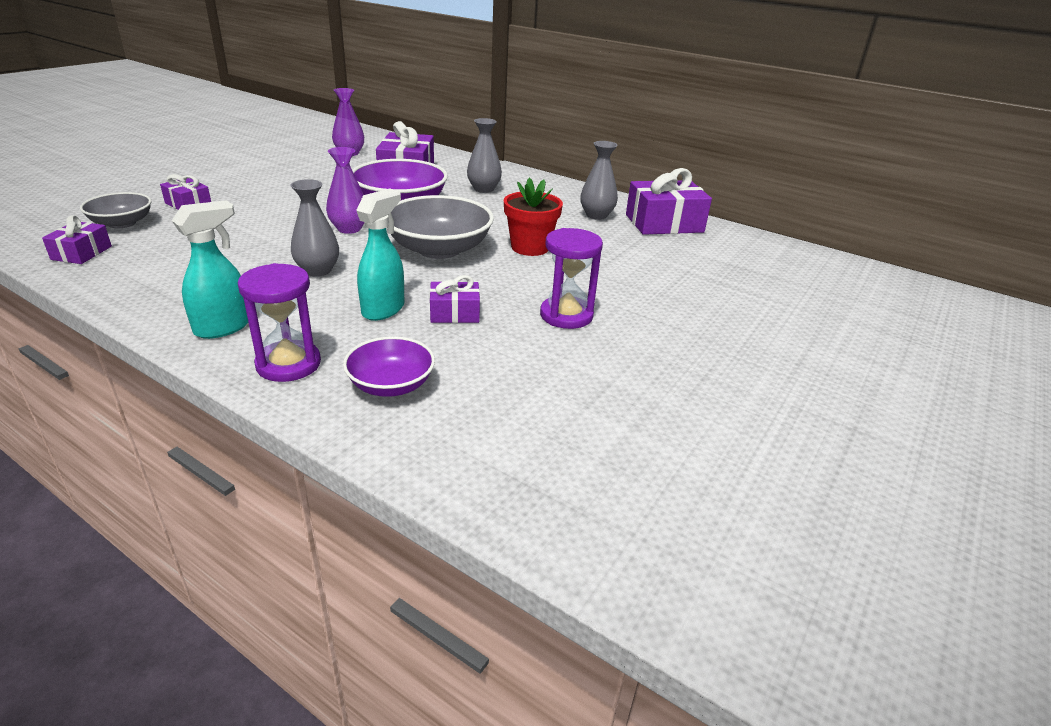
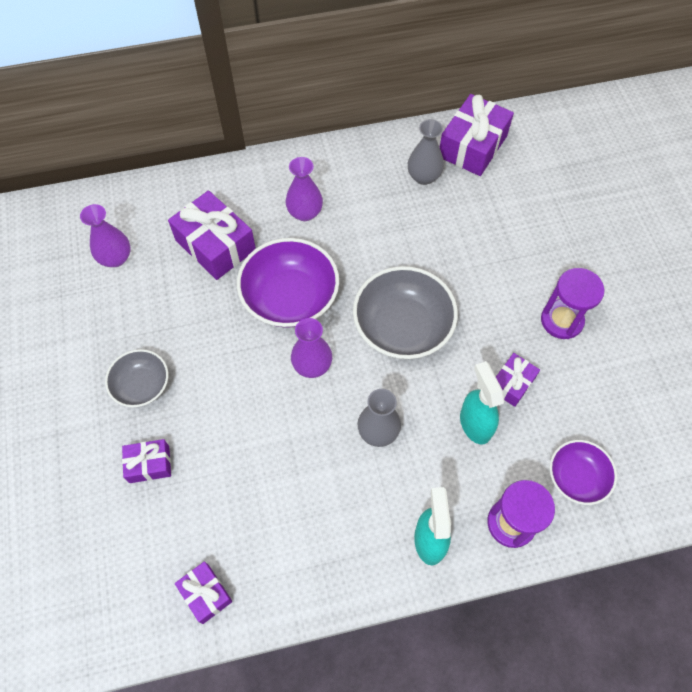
camera: 45 degrees left, 30 degrees up
grey bowl [80,192,151,229] -> grey bowl moved to [105,349,168,407]
grey vase [467,118,502,193] -> purple vase [286,157,323,221]
red flower pot [504,177,563,256] -> none

